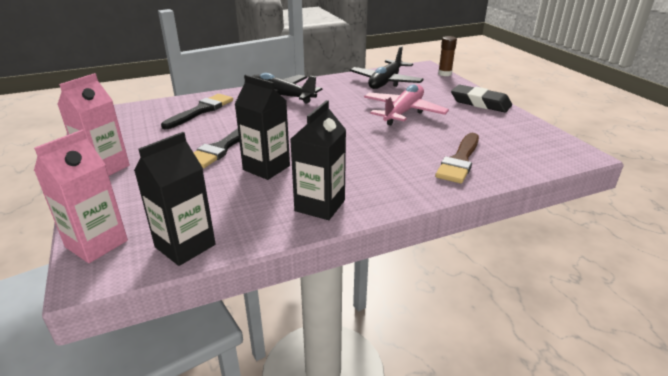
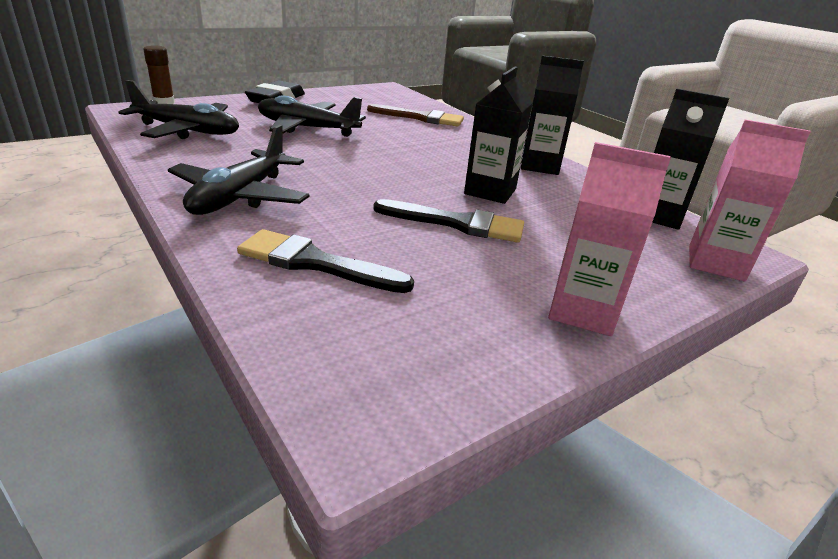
camera: 105 degrees left, 0 degrees up
pink plane [364,85,449,125] -> black plane [258,95,366,137]

